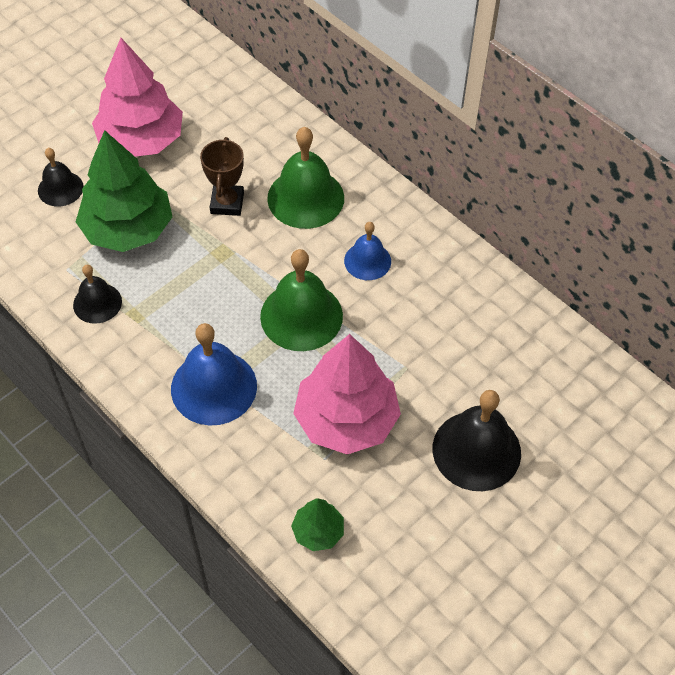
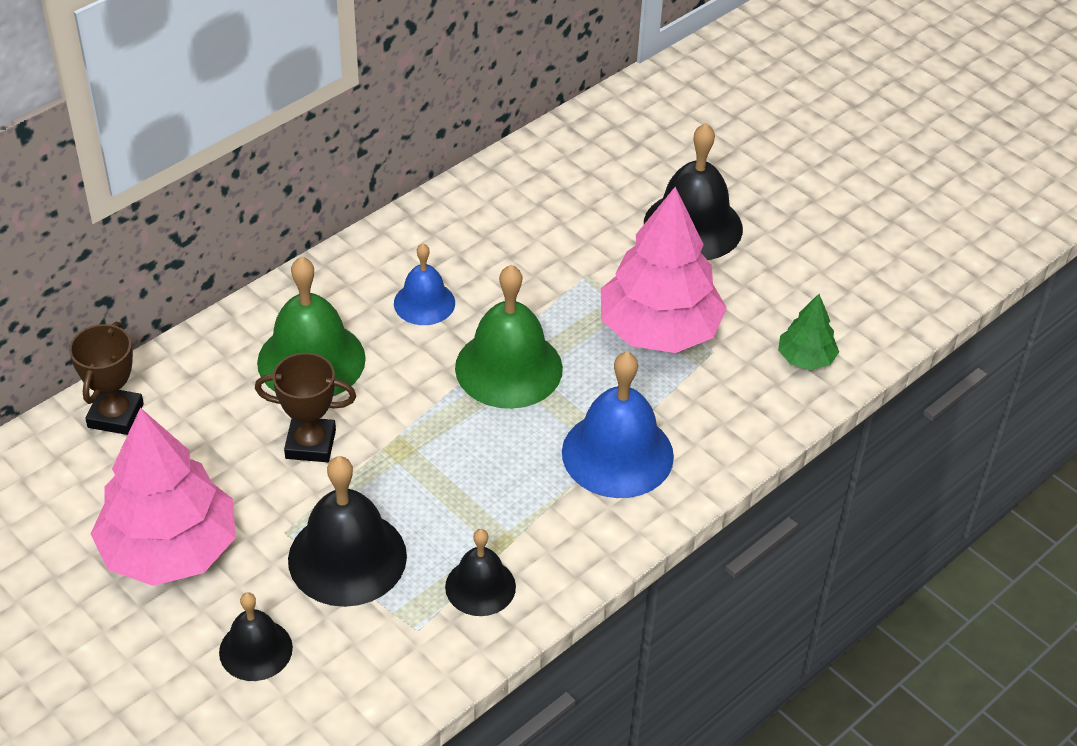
camera: 90 degrees left, 10 degrees down
green tree [76,130,172,252] -> black bell [288,456,407,607]
none -> brown trophy [69,322,144,435]

